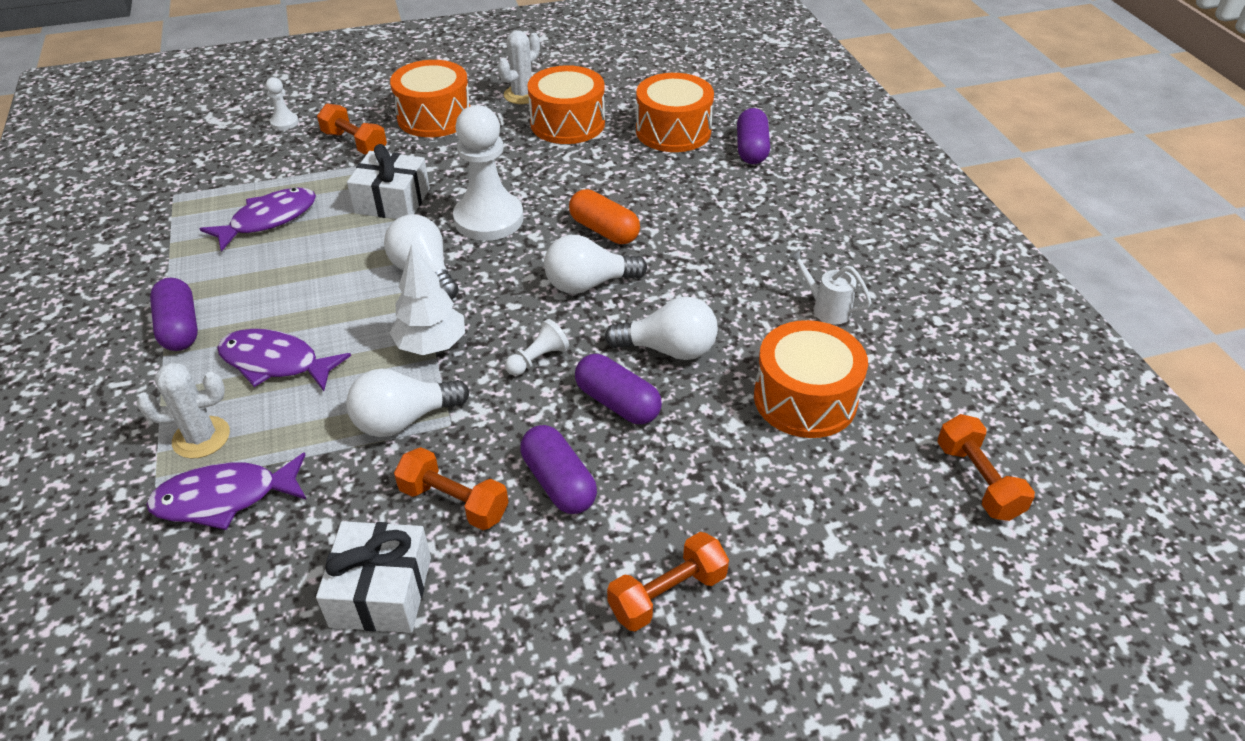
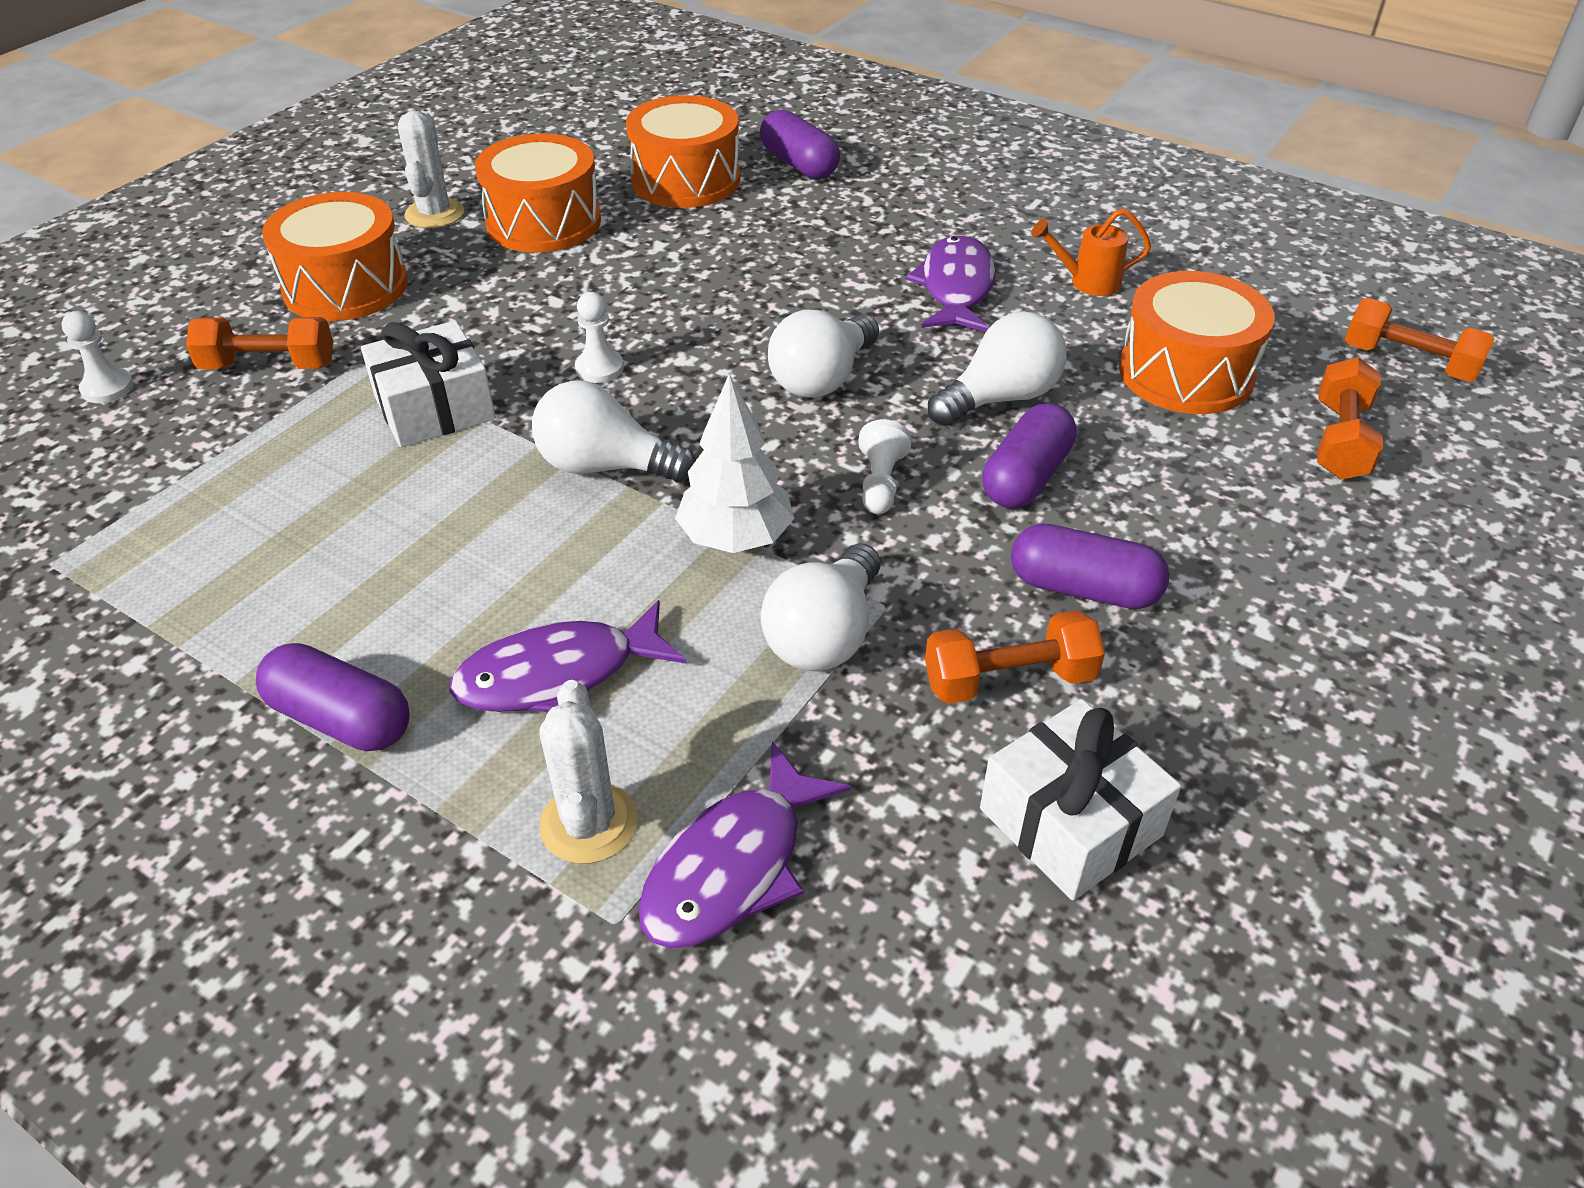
camera: 40 degrees left, 0 degrees up
white cactus [136,363,230,459] -> white cactus turned 45 degrees counterclockwise [539,680,638,864]
purple fish [200,188,316,252] -> purple fish moved to [906,235,996,332]
white pawn [453,105,524,241] -> white pawn [575,292,624,383], size x0.44
orange capsule [569,189,640,244] -> none
purple capsule [575,354,662,424] -> purple capsule turned 60 degrees counterclockwise [982,403,1077,508]
orange dumbbell [607,532,729,632] -> orange dumbbell moved to [1317,357,1383,480]
white watering can [787,249,872,324] -> orange watering can [1031,208,1151,296]

